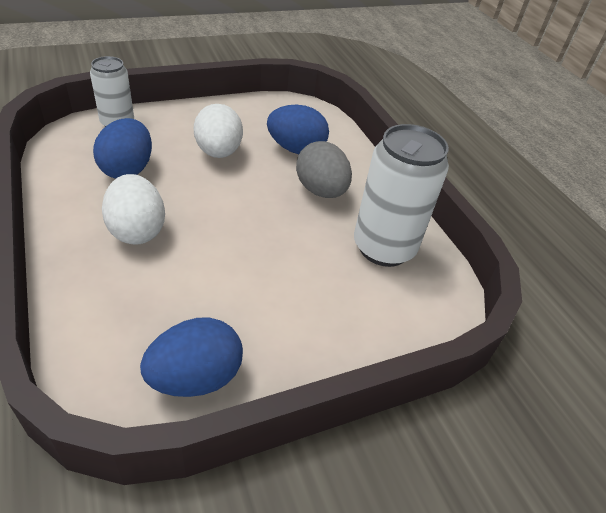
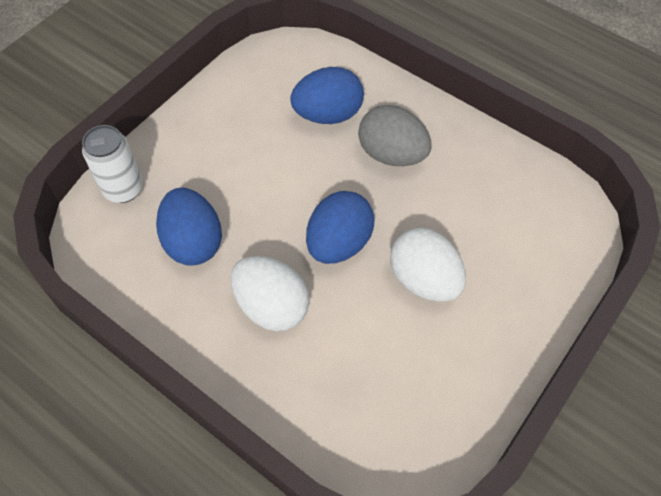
camera: 25 degrees left, 15 degrees up
blue egg [140,317,243,397] -> blue egg moved to [306,191,374,264]
white egg [194,104,243,158] -> white egg moved to [390,228,466,302]
white can [354,124,449,267] -> none

